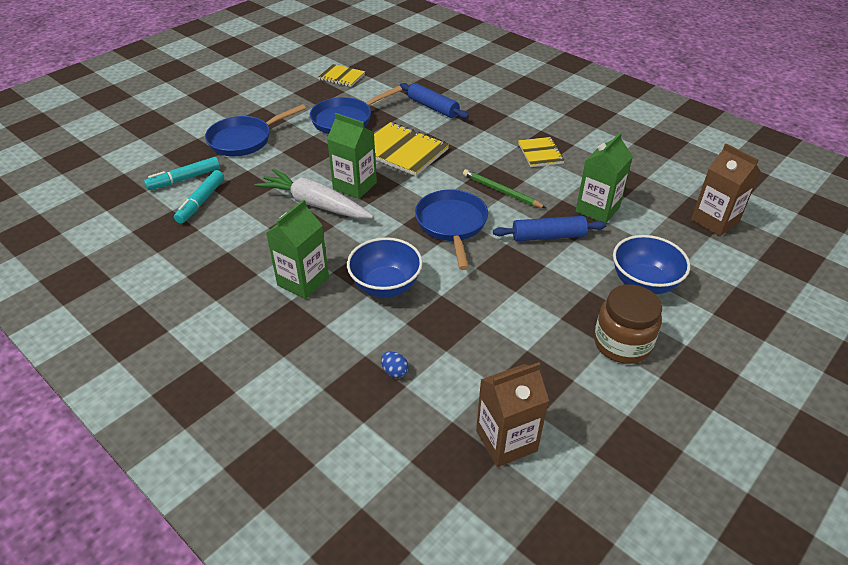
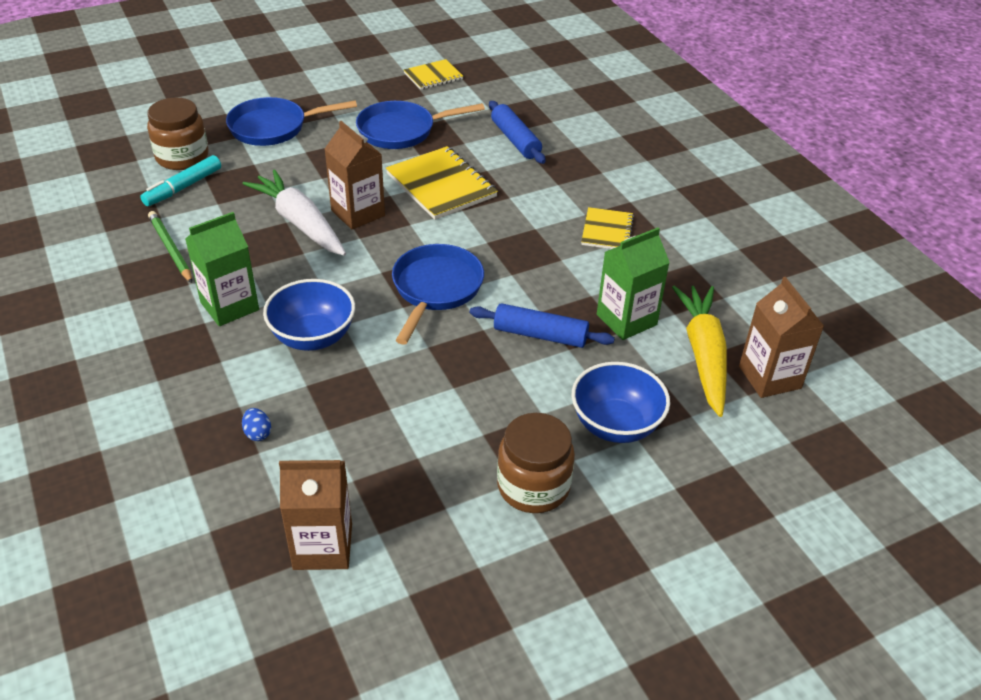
camera: 20 degrees right, 0 degrees up
turquoise marker [144,157,220,190] -> brown jar [147,98,209,170]
yellow notebook [318,64,365,87] -> yellow notebook turned 75 degrees counterclockwise [404,59,463,90]
green carton [327,113,377,199] -> brown carton [325,121,385,230]
green pencil [463,169,546,208] -> green pencil moved to [148,211,192,283]
none -> yellow carrot [672,286,727,417]

